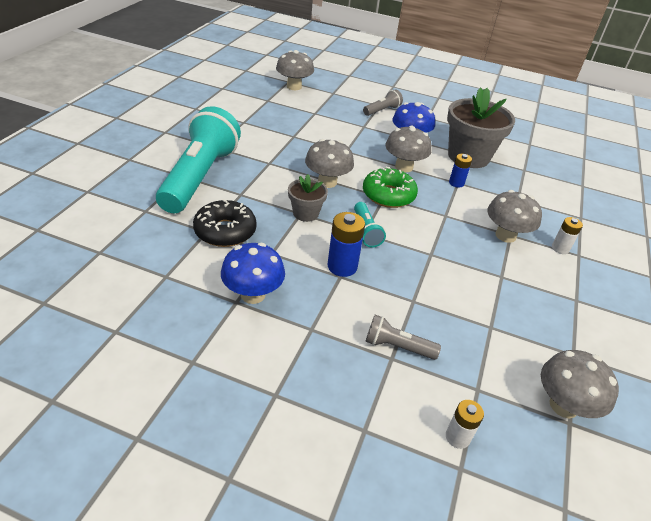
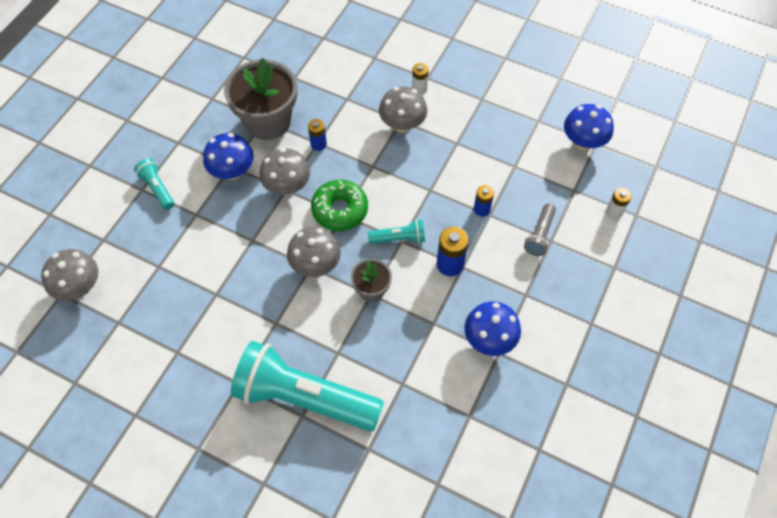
camera: 80 degrees left, 20 degrees up
black donut [193,199,257,247] -> none
grey flashlight [363,89,403,116] -> turquoise flashlight [134,158,174,210]
grey mushroom [541,350,619,418] -> blue mushroom [564,104,614,151]
none -> blue battery [474,185,494,217]

